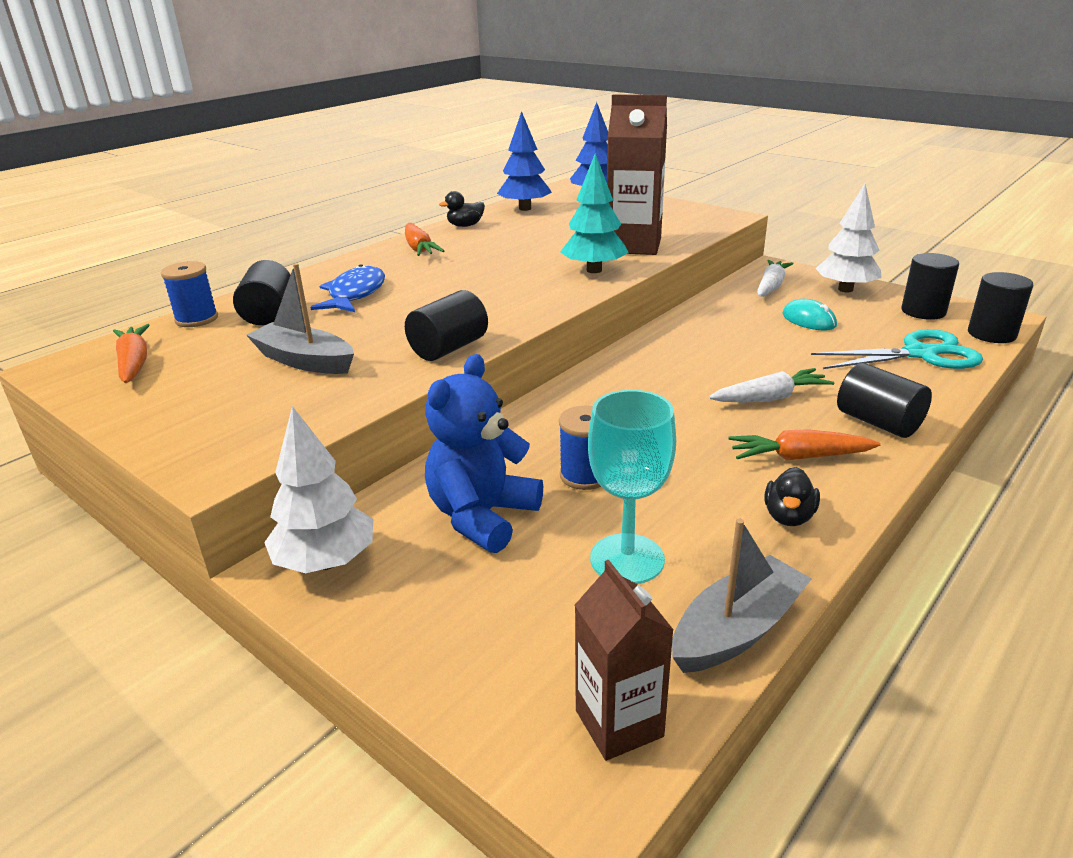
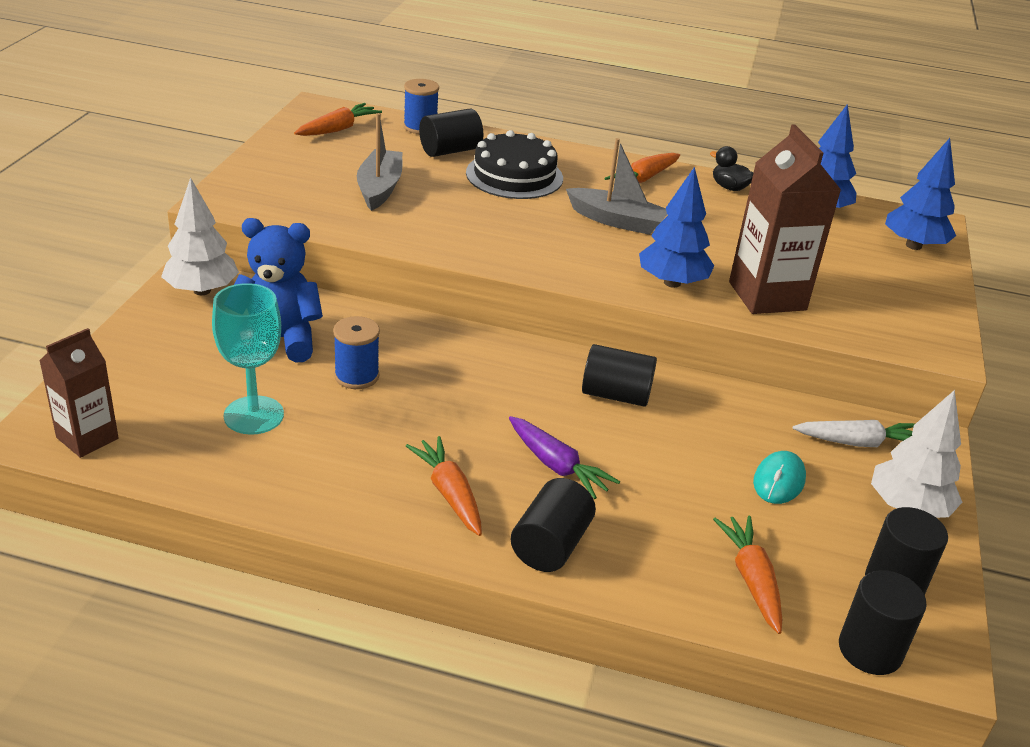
camera: 60 degrees right, 5 degrees up
blue fish [310,264,385,312] -> black cake [466,130,563,199]
black cylinder [405,290,488,361] -> black cylinder moved to [582,344,657,407]
turquoise tree [560,153,629,273] -> blue tree [639,167,714,288]
grey boat [672,519,811,673] -> grey boat moved to [566,138,667,235]
white carrot [709,368,834,403] -> purple carrot [509,416,620,499]
black duck [764,467,820,526] -> none
turquoise scissors [811,329,983,369] -> orange carrot [713,516,782,634]

